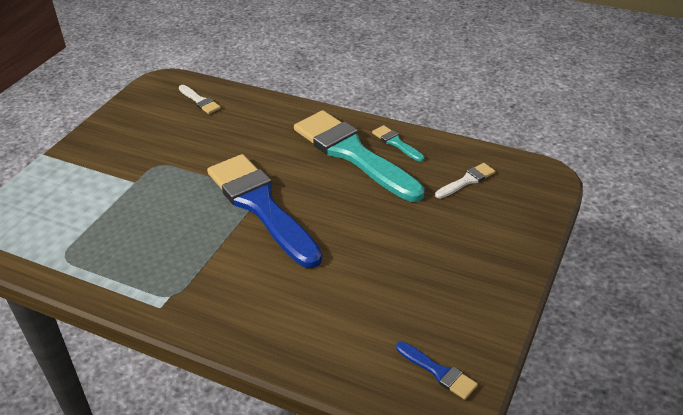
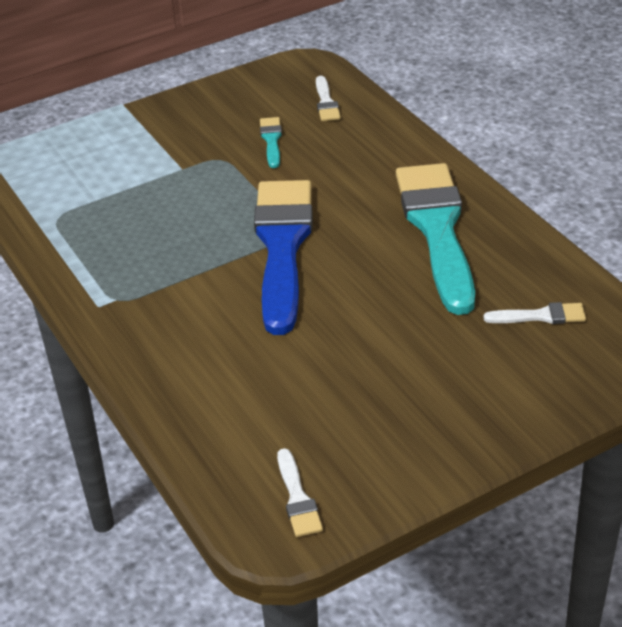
camera: 35 degrees right, 0 degrees up
turquoise brush [372,125,425,162] -> turquoise brush moved to [260,117,282,168]
blue brush [396,342,478,400] -> white brush [277,448,323,537]

